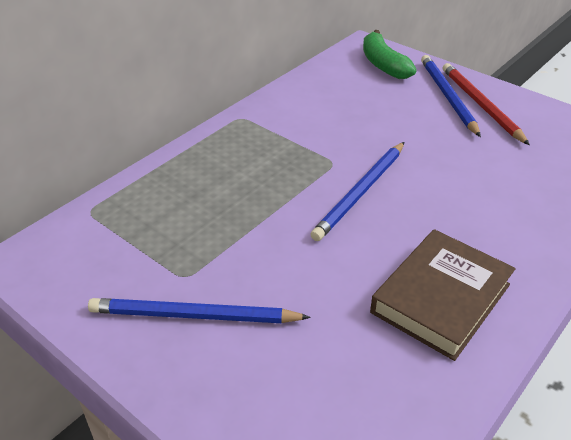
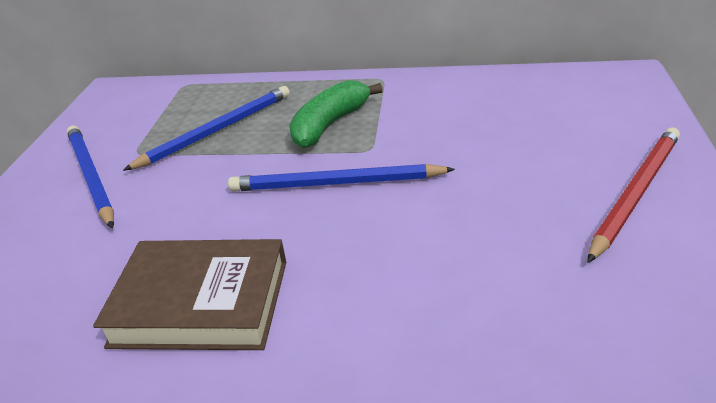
camera: 60 degrees right, 5 degrees down
green banana [363,30,417,79] -> green banana moved to [289,80,383,148]
blue pencil [421,55,481,137] -> blue pencil moved to [123,86,290,171]

